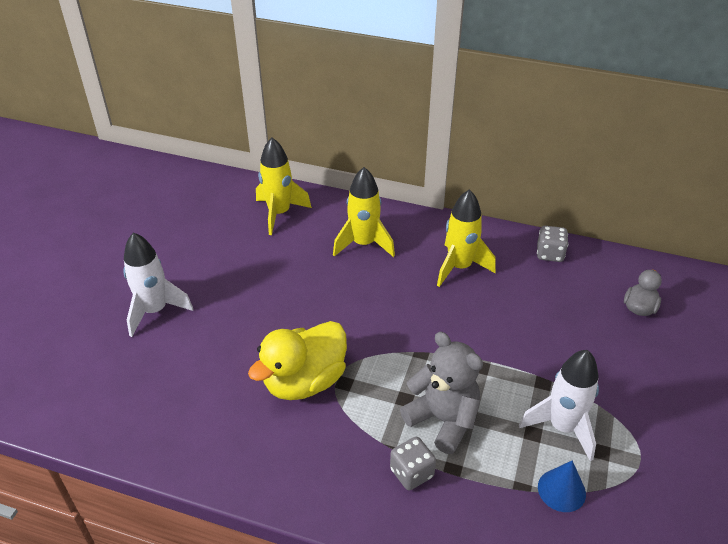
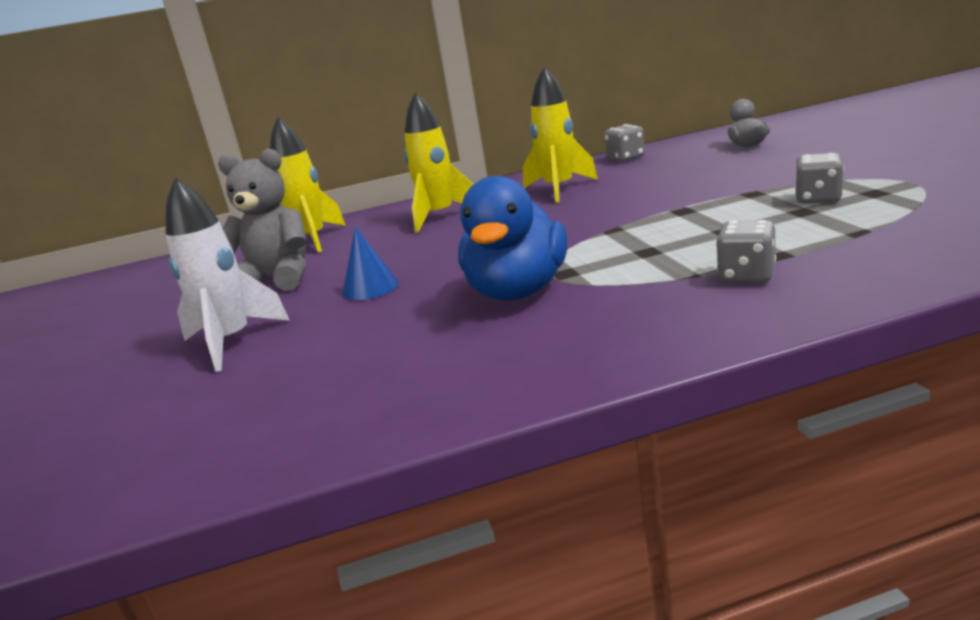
camera: 30 degrees left, 20 degrees down
yellow duck [248,321,347,400] -> blue duck [458,176,567,301]
grey teddy bear [400,332,483,454] -> grey teddy bear moved to [218,149,307,291]
white rocket [519,350,599,461] -> grey dice [795,153,844,203]
blue cone [538,460,586,512] -> blue cone moved to [343,226,399,300]

